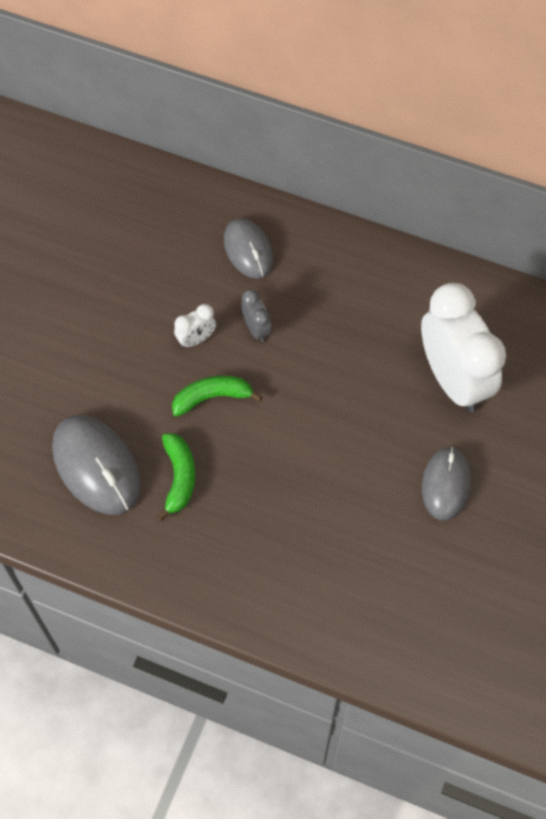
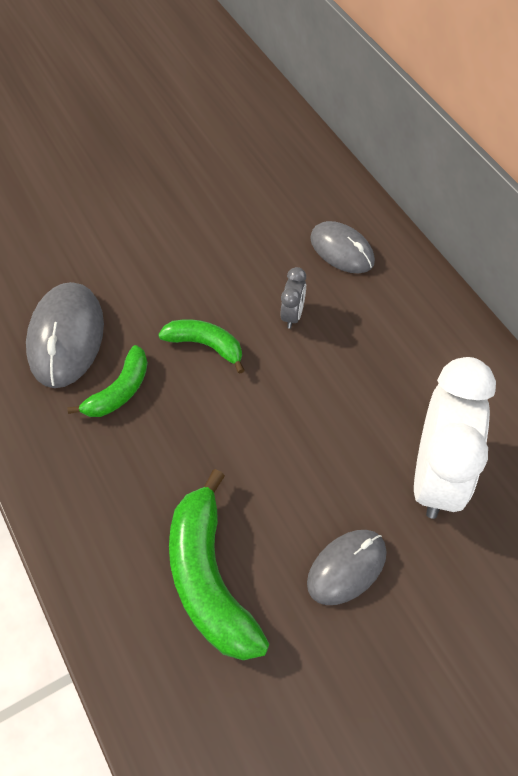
camera: 40 degrees right, 5 degrees down
white clock [174,304,216,348] -> none
grey mouse [224,218,273,279] -> grey mouse turned 60 degrees counterclockwise [310,221,375,274]
none -> green banana [169,469,269,660]

